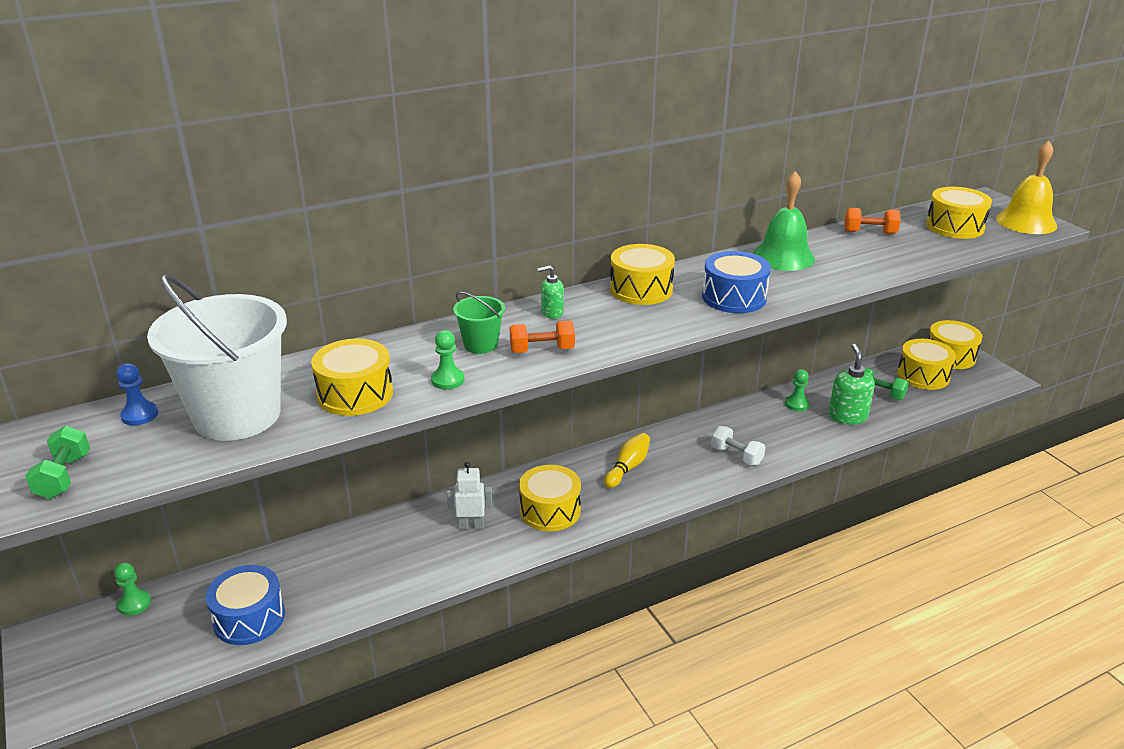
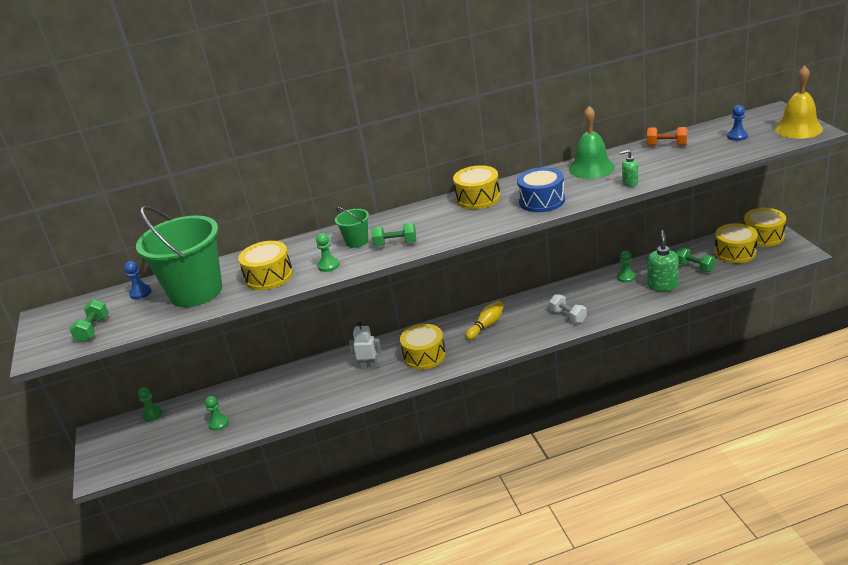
camera: 15 degrees right, 0 degrees up
white bucket [147,274,287,441] -> green bucket [136,206,222,307]
blue drum [206,565,285,645] -> green pawn [205,396,229,431]
orange dumbbell [510,320,575,353] -> green dumbbell [372,223,416,246]
green soap dispenser [537,265,564,319] -> green soap dispenser moved to [619,150,638,187]
yellow drum [926,187,992,239] -> blue pawn [727,105,748,141]

